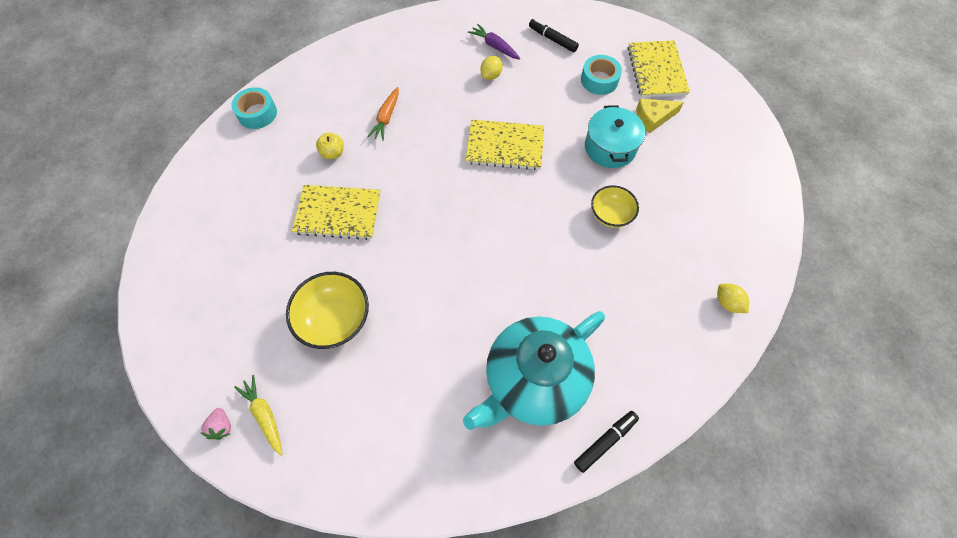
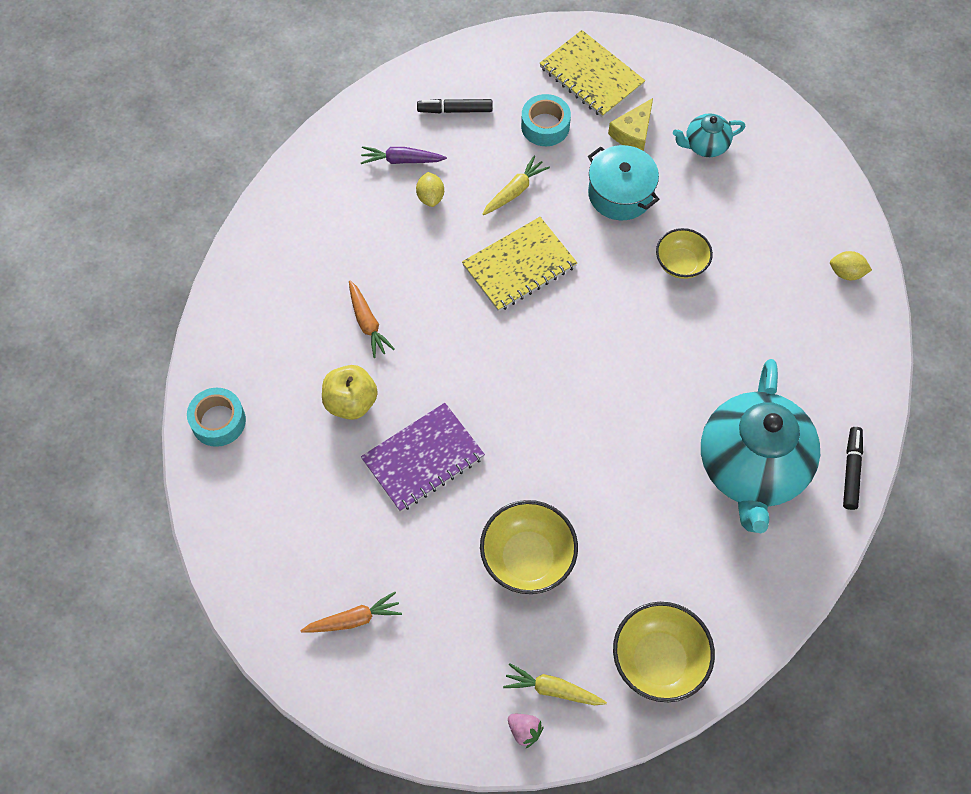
camera: 40 degrees left, 0 degrees up
yellow notebook [292,185,381,240] -> purple notebook [361,403,485,512]
yellow apple [316,132,344,159] -> yellow apple [322,365,378,420], size x1.53
none -> orange carrot [300,592,402,633]
none -> yellow carrot [483,155,550,215]
none -> yellow bowl [613,602,715,702]
none -> turquoise teapot [673,113,745,157]

